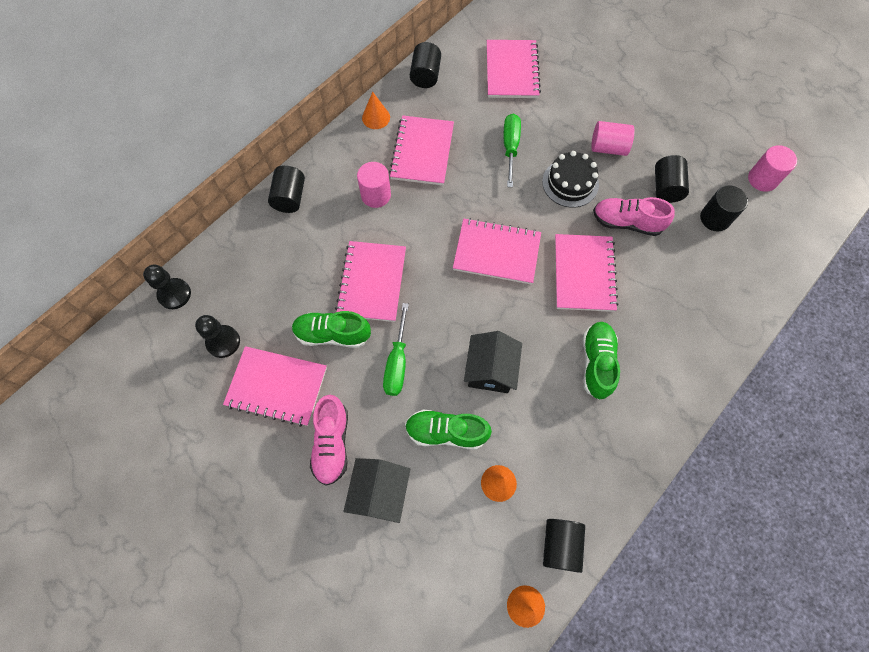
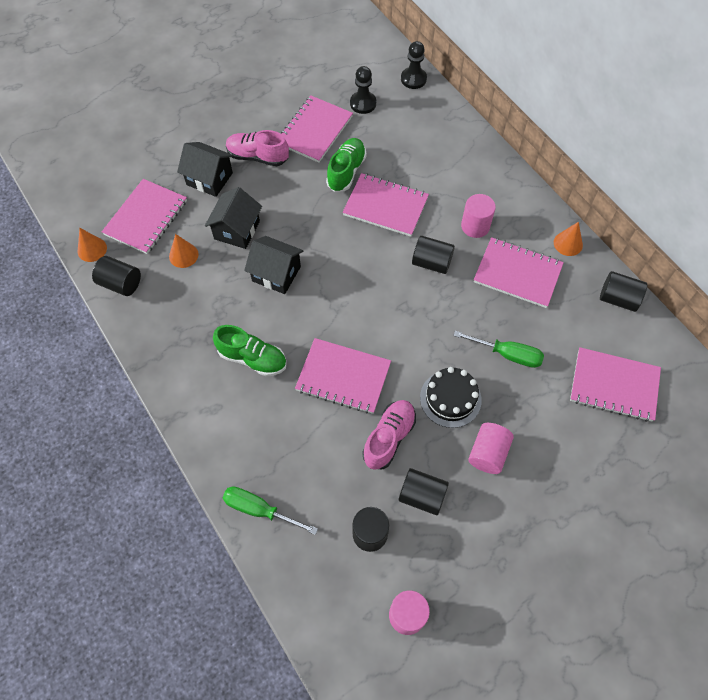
camera: 105 degrees right, 5 degrees down
black cylinder [268,165,305,213] -> black cylinder moved to [412,236,455,274]
green screwdriver [383,303,409,396] -> green screwdriver moved to [223,486,318,535]
green shoe [405,409,492,450] -> black house [205,187,262,249]
pink notebook [453,218,541,285] -> pink notebook moved to [102,179,187,254]

